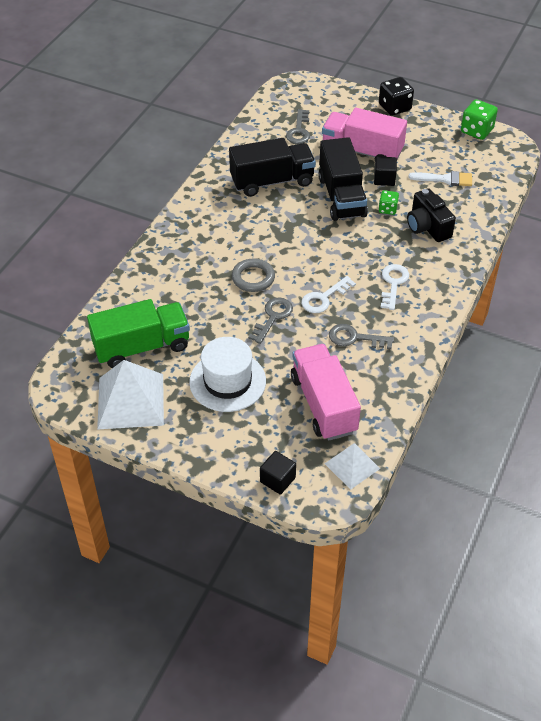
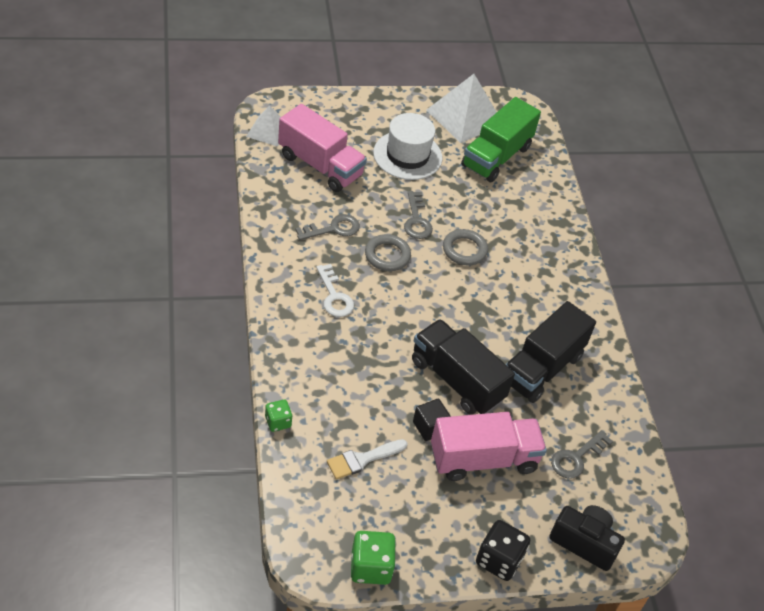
camera: 140 degrees right, 0 degrees up
black cube [260,451,296,495] -> none
grey key [286,109,310,144] -> grey key turned 105 degrees counterclockwise [551,430,613,478]
white key [301,276,356,313] -> grey ring [365,234,411,271]
green dice [379,190,399,215] -> green dice moved to [265,400,292,432]
black camera [407,188,456,242] -> black camera moved to [549,505,625,571]

